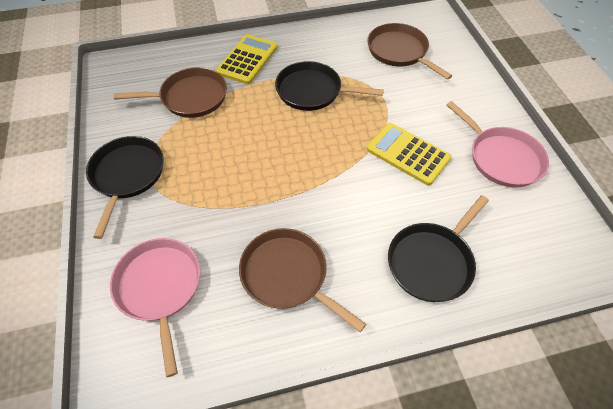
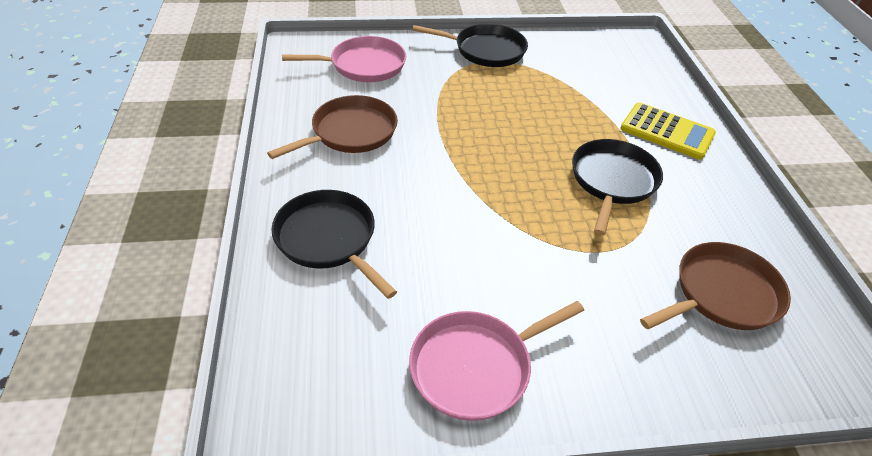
camera: 95 degrees right, 10 degrees down
brown pan [114,67,227,118] -> none
yellow calculator [367,123,451,185] -> none

